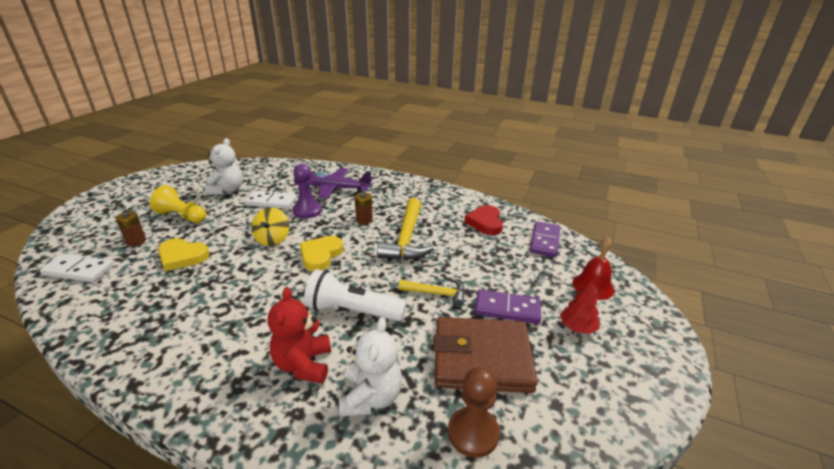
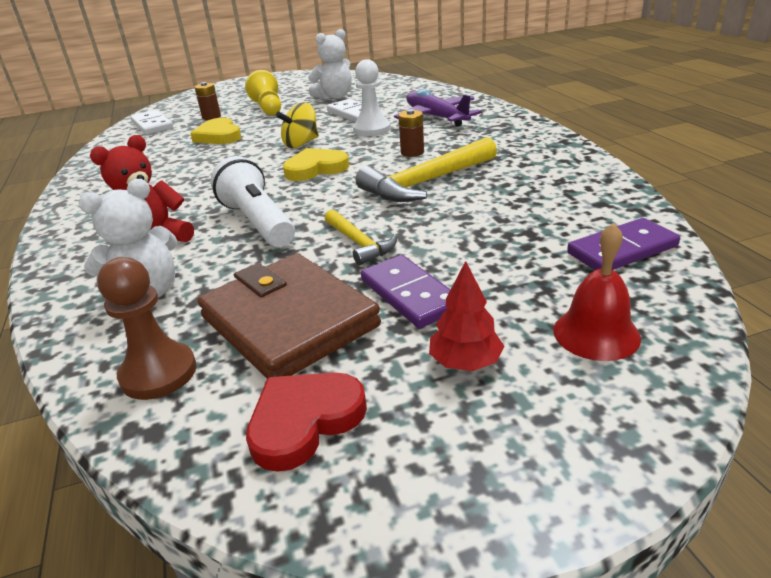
camera: 50 degrees right, 0 degrees up
purple pawn [292,164,322,219] -> white pawn [353,59,391,136]
red heart [464,205,503,235] -> red heart moved to [246,372,367,472]

